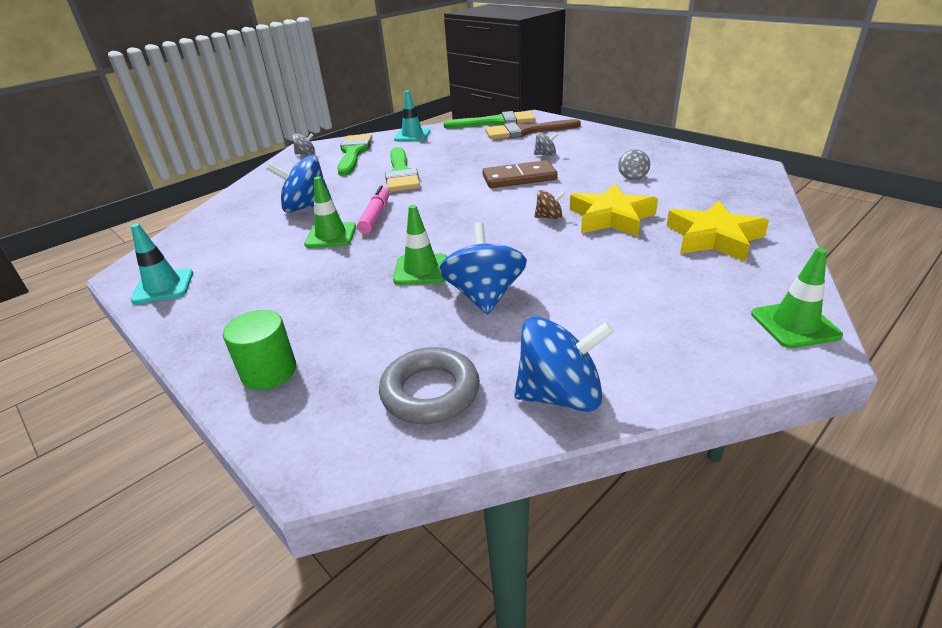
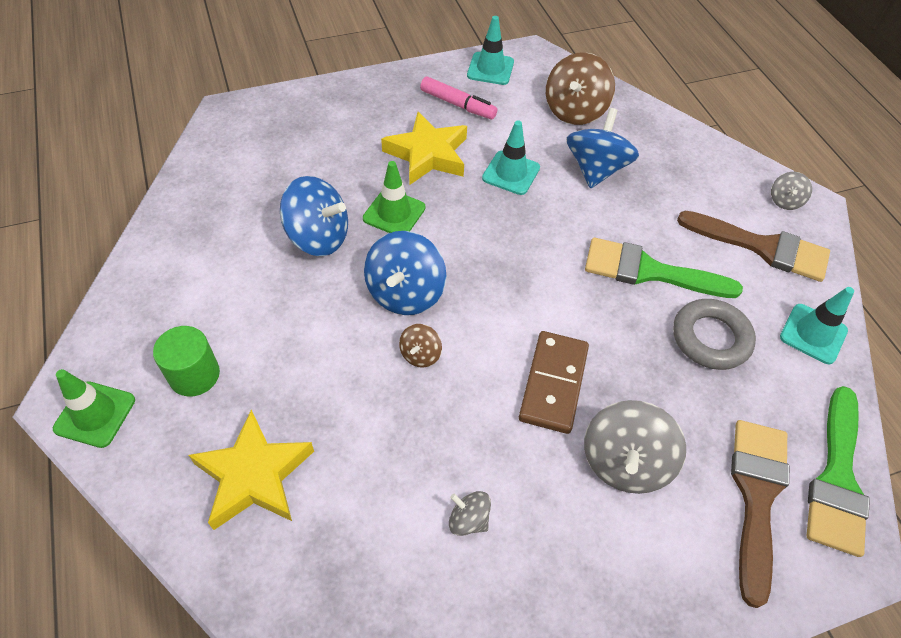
camera: 110 degrees right, 20 degrees up
green cylinder [223,310,296,390] -> green cylinder moved to [153,326,220,396]
green traffic cone [304,176,356,248] -> turquoise traffic cone [482,121,540,195]
green brush [337,134,372,176] -> brown brush [677,211,830,282]
pink marker [357,185,389,234] -> pink marker moved to [420,77,497,119]
grey ring [379,347,480,424] -> grey ring moved to [673,299,756,370]
blue spinning top [514,316,614,412] -> blue spinning top moved to [364,231,446,315]
grey spinning top [534,132,559,155] -> grey spinning top [584,400,686,494], size x1.97
yellow star [570,184,658,237] -> yellow star moved to [381,112,467,185]
none -> brown spinning top [546,52,615,125]

